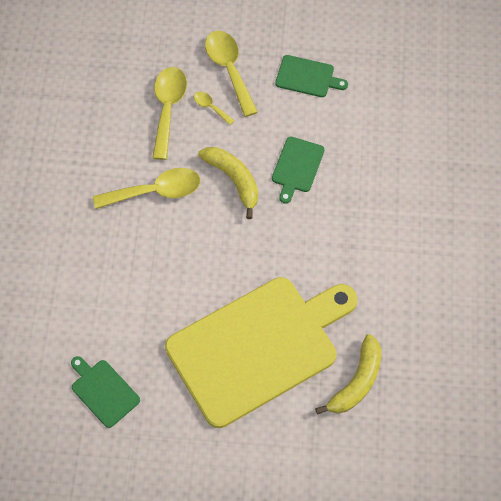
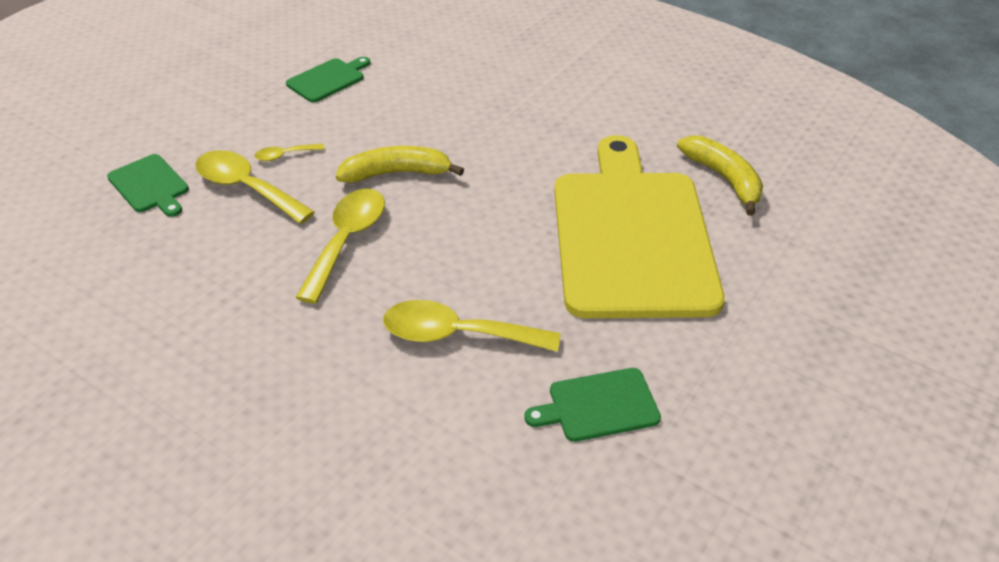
camera: 60 degrees left, 20 degrees down
yellow spoon [205,31,258,117] -> yellow spoon moved to [383,300,560,352]
green cutting board [272,137,325,204] -> green cutting board moved to [107,154,189,217]

